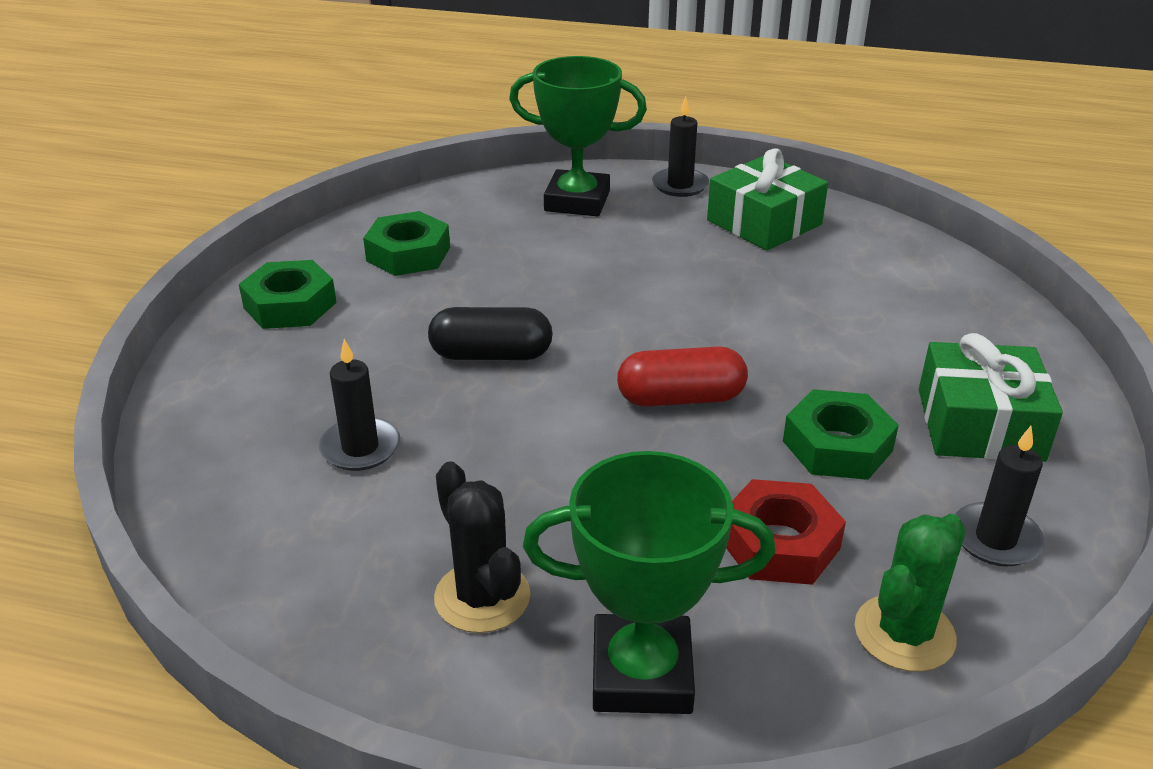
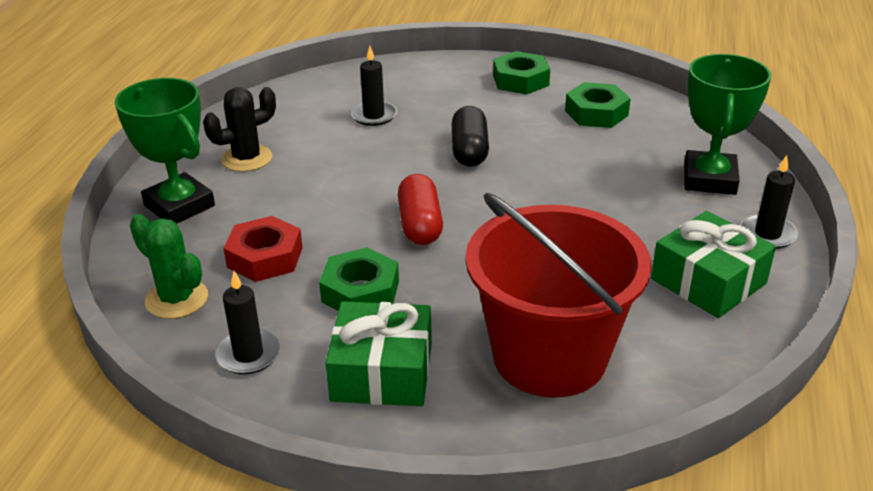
camera: 90 degrees right, 0 degrees up
green trophy [523,451,775,714] -> green trophy turned 45 degrees counterclockwise [115,78,215,224]
none -> red bucket [466,193,651,398]

